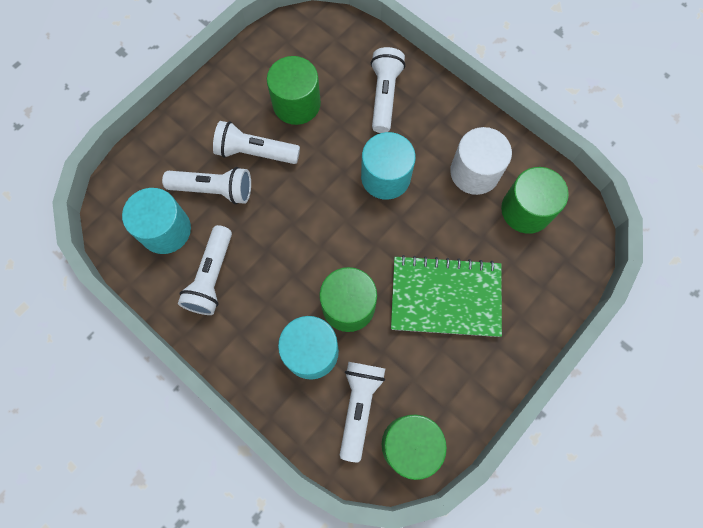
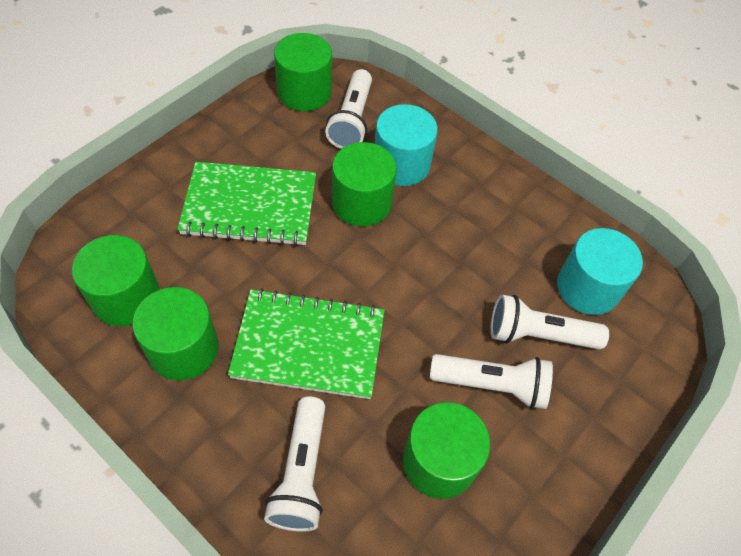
camera: 175 degrees right, 15 degrees down
white flashlight [178,225,232,315] -> none
turquoise cylinder [361,132,416,200] -> green notebook [228,288,384,399]
white cylinder [450,127,512,195] -> green cylinder [132,287,218,381]

